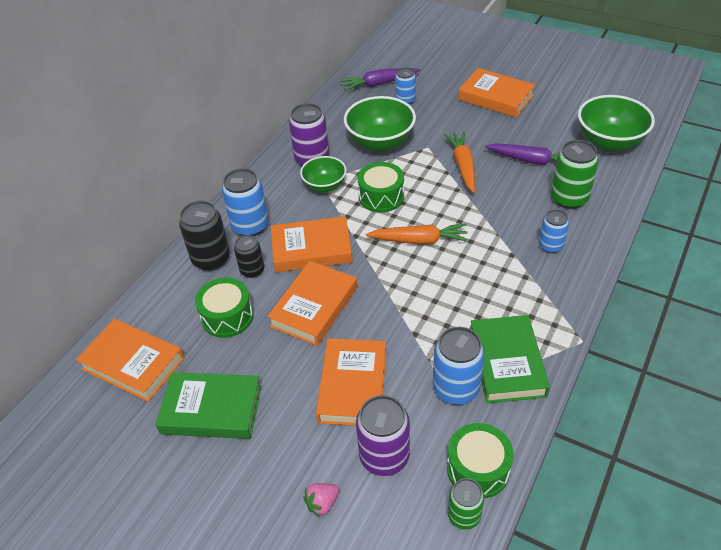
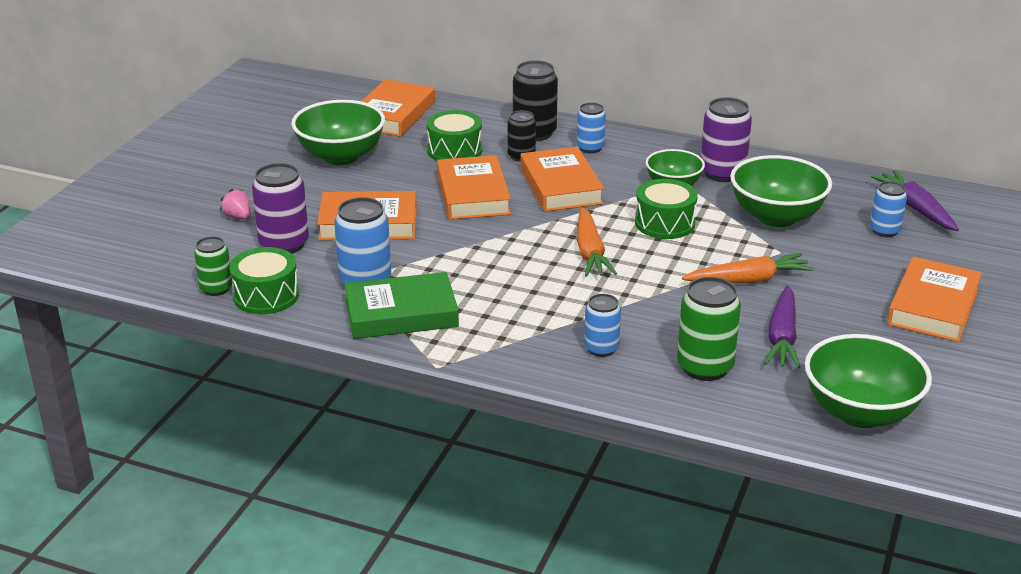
camera: 80 degrees right, 15 degrees down
green book [156,372,262,439] -> green bowl [291,100,385,165]
blue can [222,168,269,236] -> blue can [577,103,606,154], size x0.62
orange book [267,261,357,346] -> orange book turned 60 degrees clockwise [437,155,511,220]

